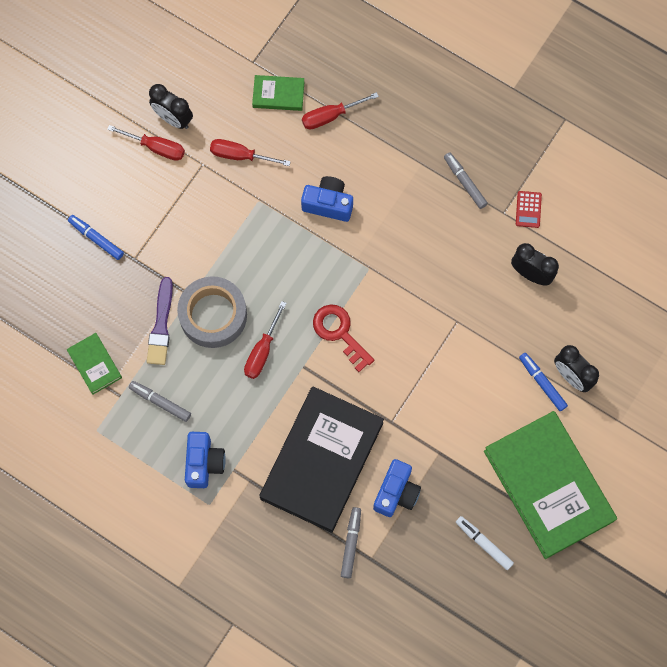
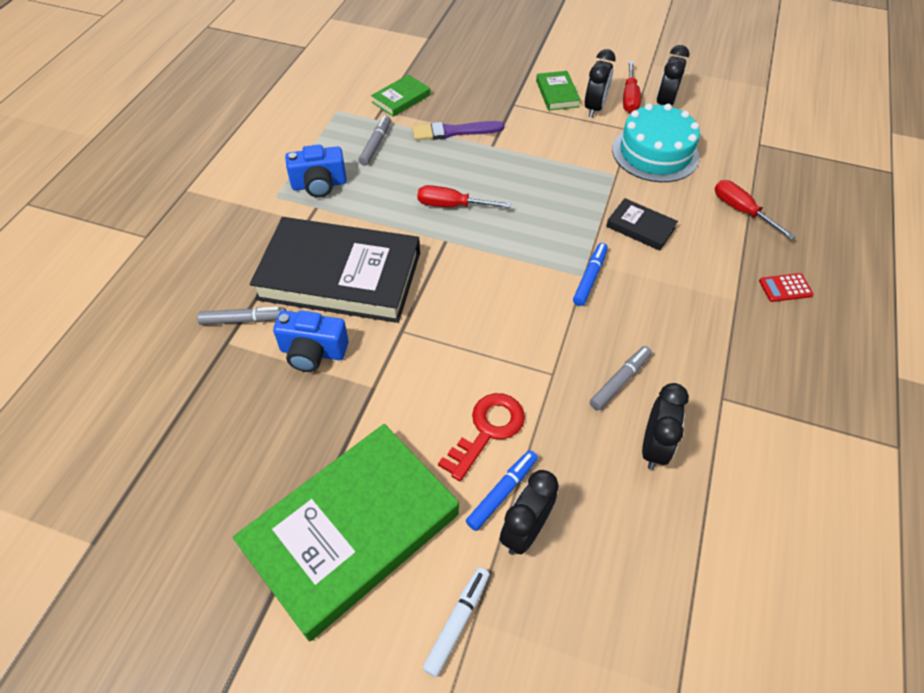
camera: 75 degrees right, 20 degrees down
blue marker [68,215,124,260] -> blue marker moved to [573,243,608,306]
grey tape [177,276,247,348] -> none
red screwdriver [210,139,291,166] -> turquoise cake [612,103,700,182]
green book [252,75,304,111] -> green book moved to [536,71,581,111]
blue camera [301,176,353,222] -> black book [606,198,678,251]
red key [313,304,374,372] -> red key moved to [438,393,525,481]
grey marker [444,152,488,209] -> grey marker moved to [590,346,652,410]
white marker [456,516,514,570] -> white marker moved to [423,567,490,677]
red calculator [516,191,542,228] -> red calculator moved to [759,273,814,302]
none -> black clock [585,49,616,118]

